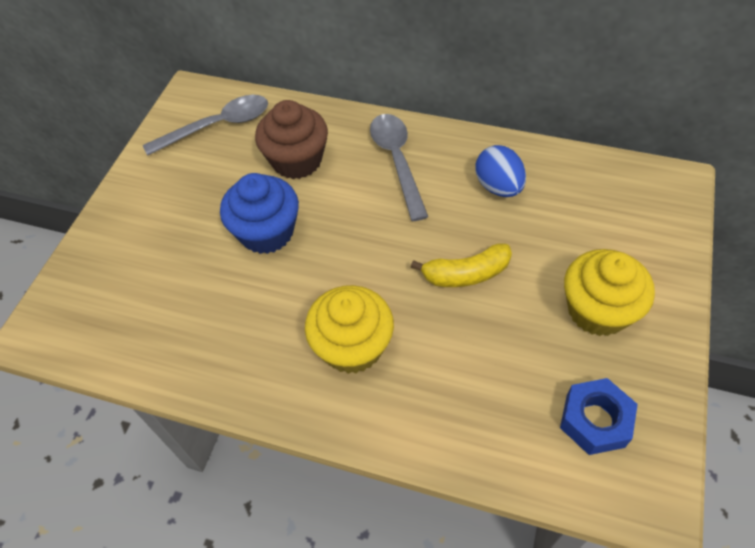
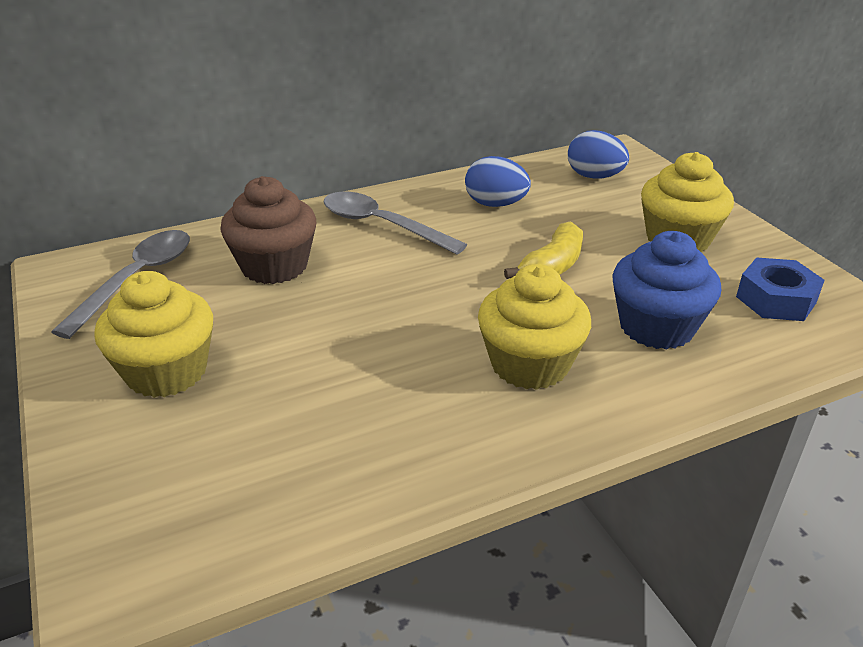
camera: 45 degrees left, 20 degrees down
blue cupcake [220,173,299,254] -> blue cupcake moved to [612,231,721,350]
none -> yellow cupcake [94,271,213,398]
none -> blue egg [568,130,629,179]

